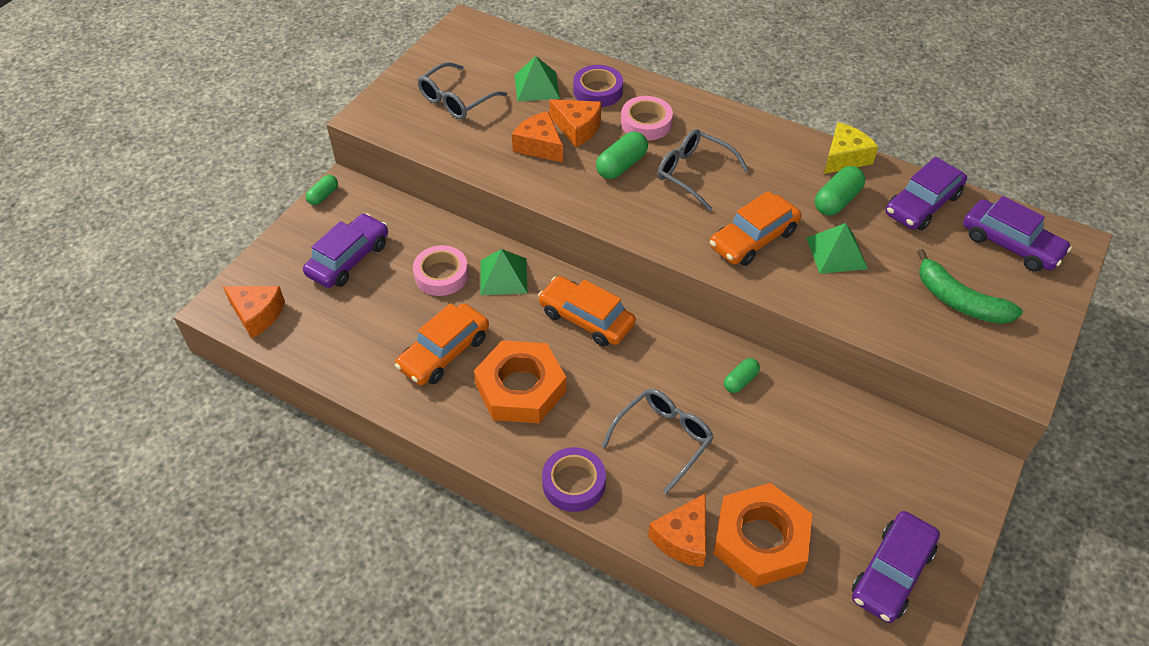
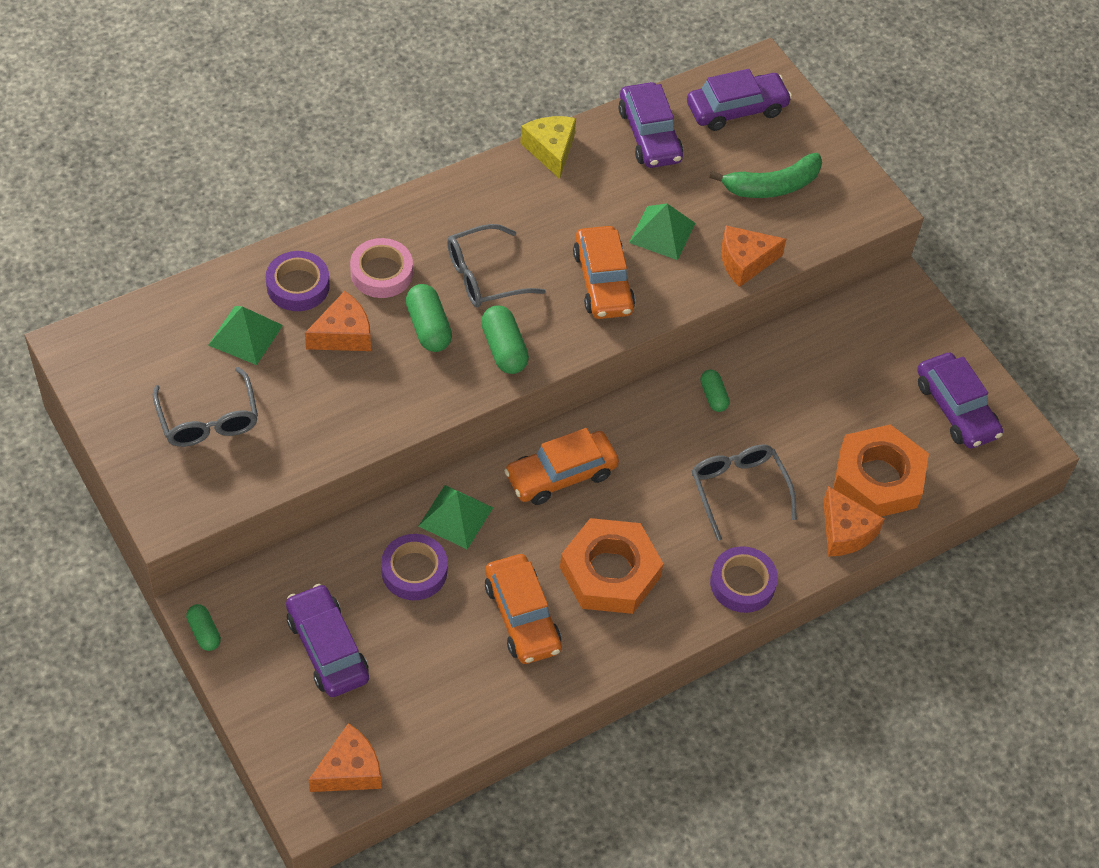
camera: 65 degrees left, 5 degrees up
pink tape [413,245,469,296] -> purple tape [381,534,448,600]
orange cheese [512,111,563,163] -> orange cheese moved to [721,226,786,287]
green capsule [815,166,865,216] -> green capsule moved to [481,305,529,374]

